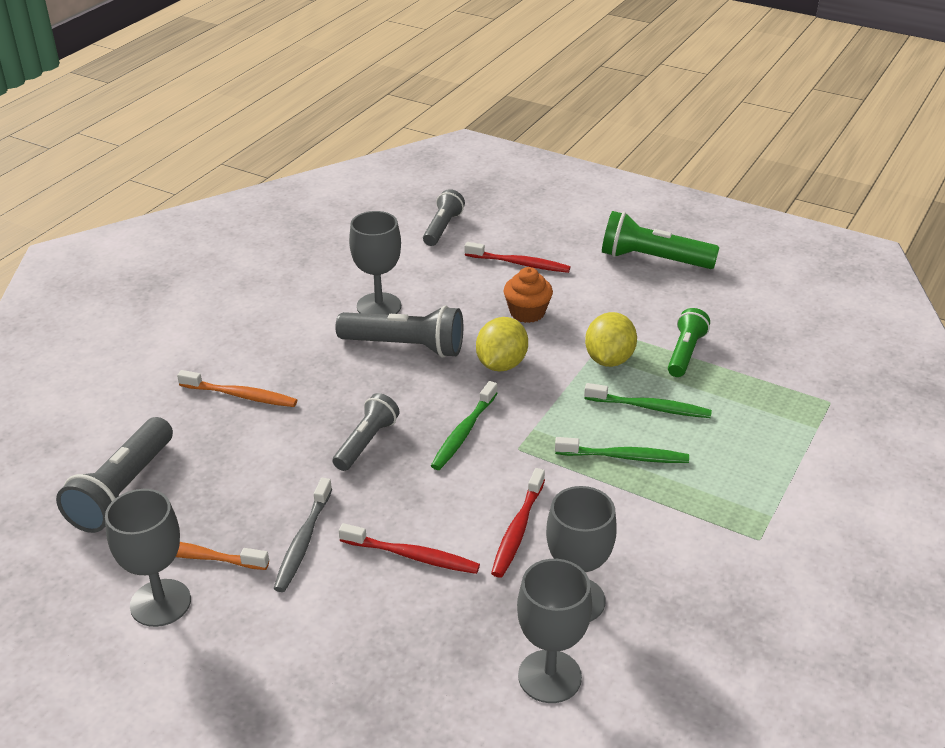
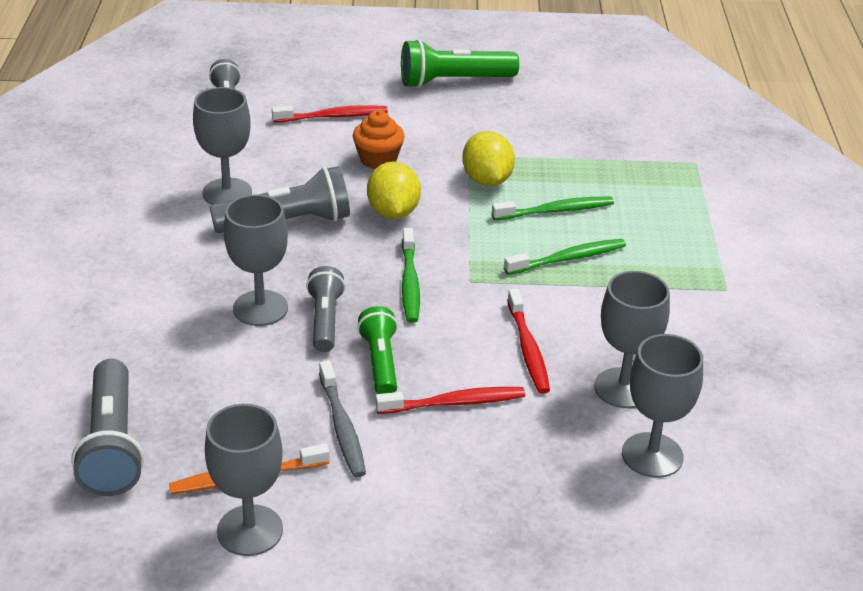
camera: 30 degrees left, 0 degrees up
orange toothbrush [177,370,297,407] -> none
green flashlight [668,308,710,377] -> green flashlight moved to [357,306,398,394]
none -> grey goblet [224,195,288,326]

